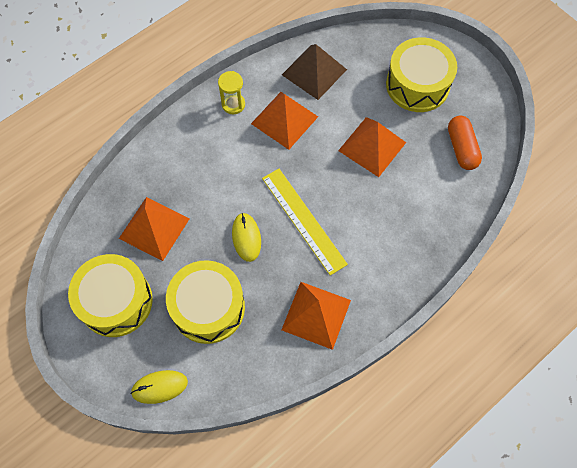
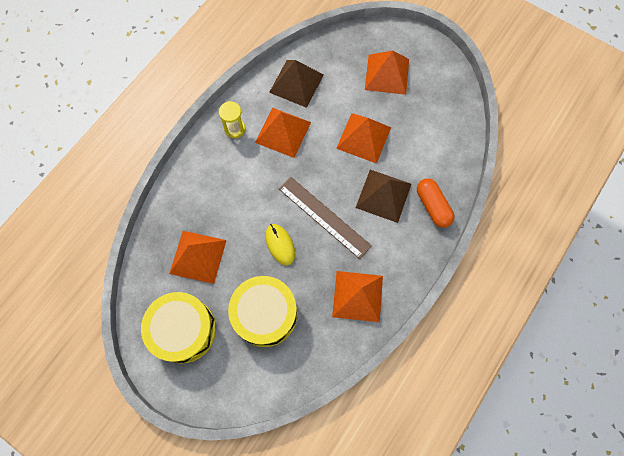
camera: 15 degrees left, 5 degrees up
yellow mouse [131,370,188,404] -> none
yellow ruler [262,169,348,276] -> brown ruler [279,177,372,259]
yellow drum [386,37,457,112] -> orange pyramid [365,51,409,95]
orange capsule [448,116,482,170] -> orange capsule moved to [417,178,455,228]
none -> brown pyramid [356,170,411,223]

